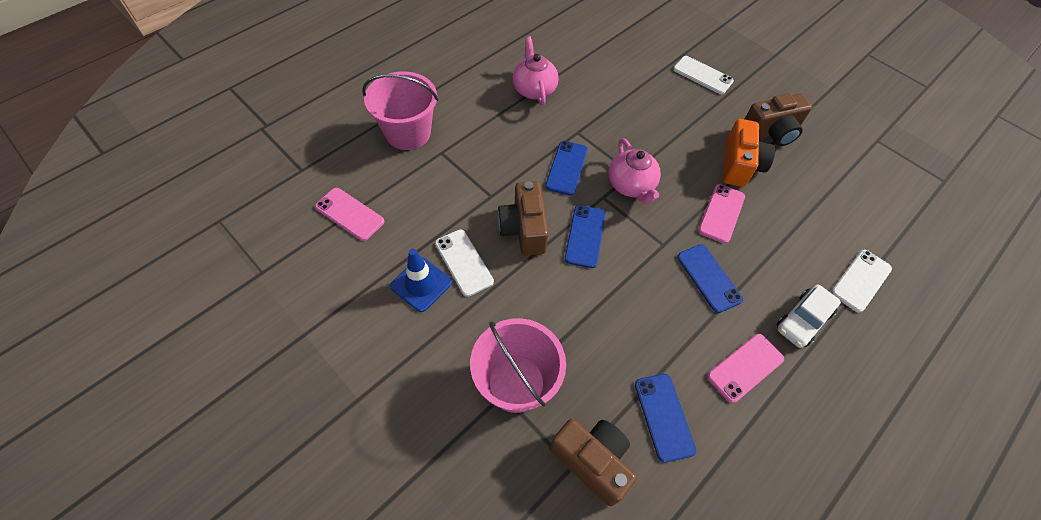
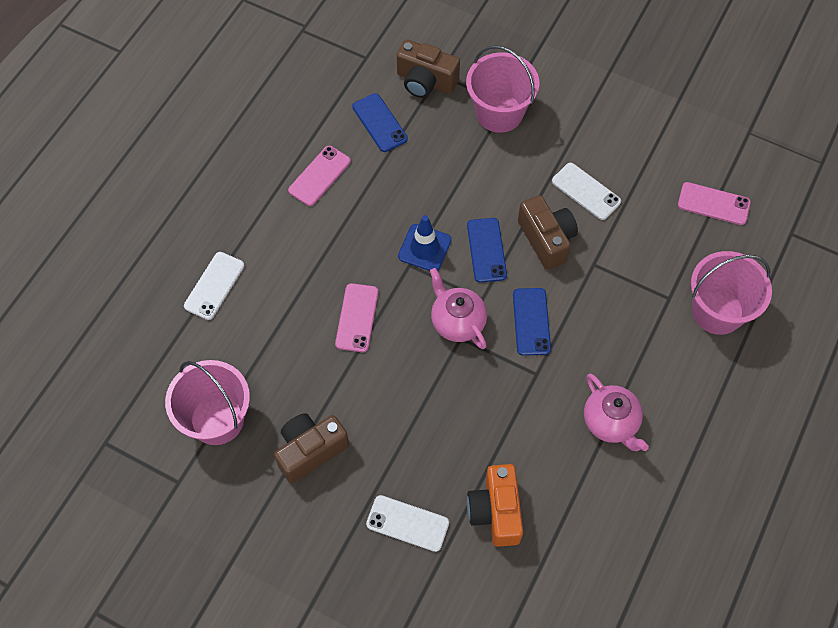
camera: 165 degrees right, 5 degrees up
blue traffic cone [390,249,452,312] -> blue traffic cone moved to [398,215,452,271]
blue phone [677,244,743,313] -> none
orange camera [723,119,775,187] -> orange camera moved to [467,464,523,547]
white car [777,284,841,348] -> none
none -> pink bucket [165,360,250,445]

